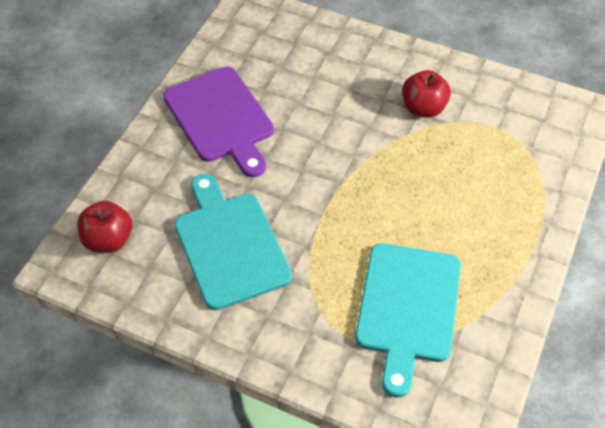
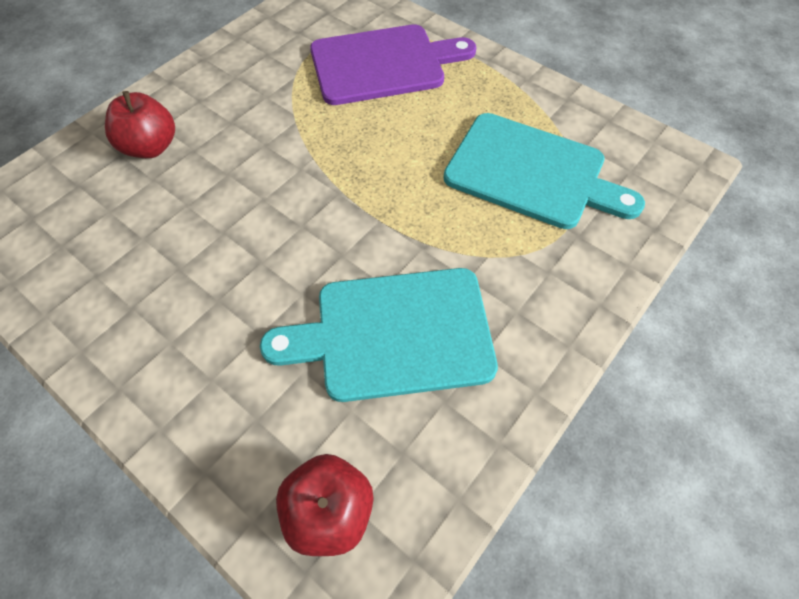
camera: 75 degrees left, 5 degrees up
purple cutting board [163,67,274,177] -> purple cutting board moved to [310,24,476,105]
red apple [402,70,451,118] -> red apple moved to [105,91,175,158]

